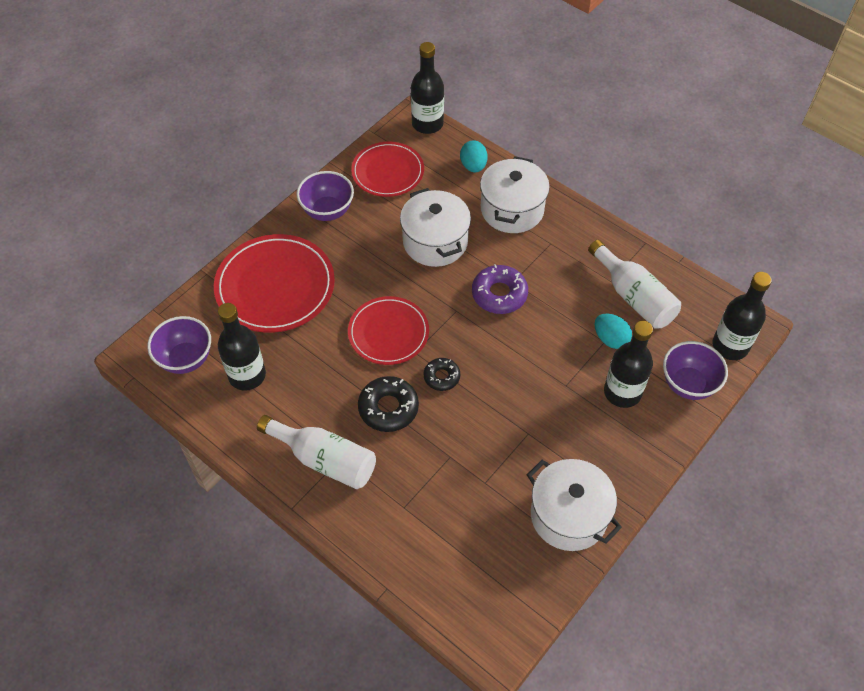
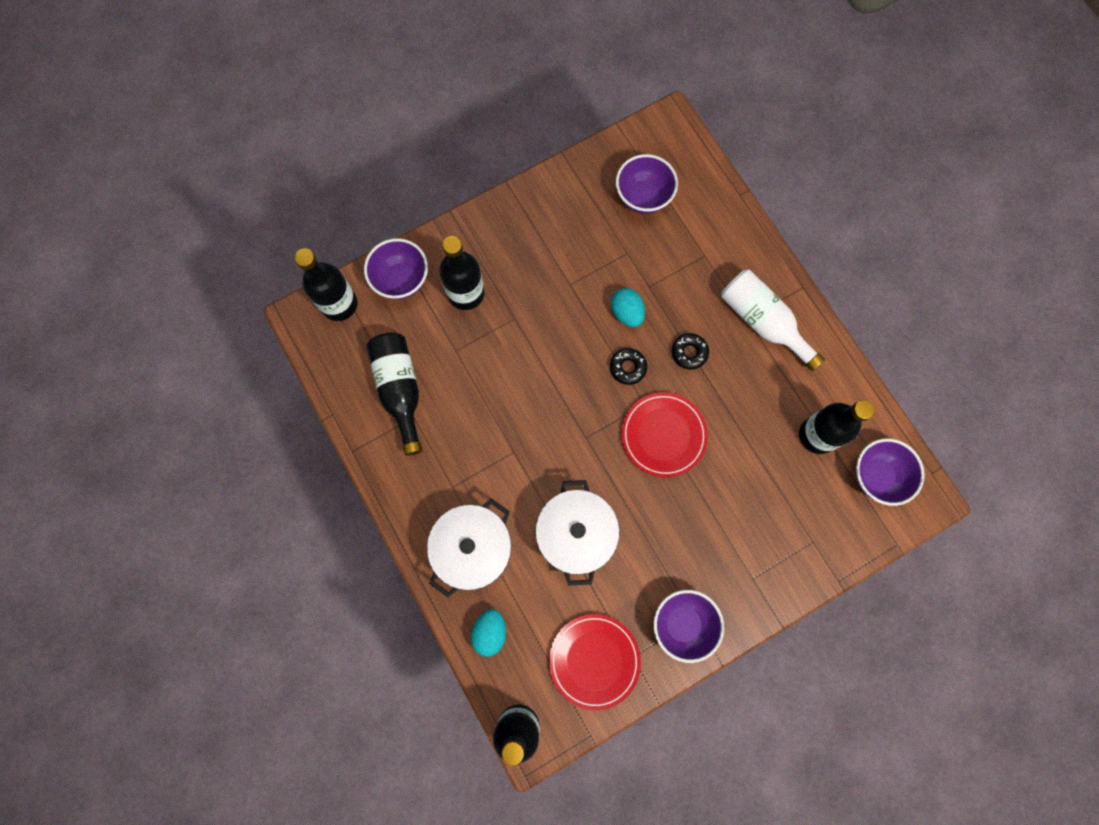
camera: 160 degrees left, 20 degrees up
red plate [214,234,335,333] -> none
black donut [358,376,419,432] -> black donut [672,333,709,370], size x0.62
purple donut [472,264,528,314] -> none
white pot [527,459,622,551] -> none
white bottle [588,240,681,329] -> black bottle [366,333,422,456]
turquoise egg [595,314,632,349] -> turquoise egg moved to [611,288,645,327]
none -> purple bowl [616,154,678,214]

